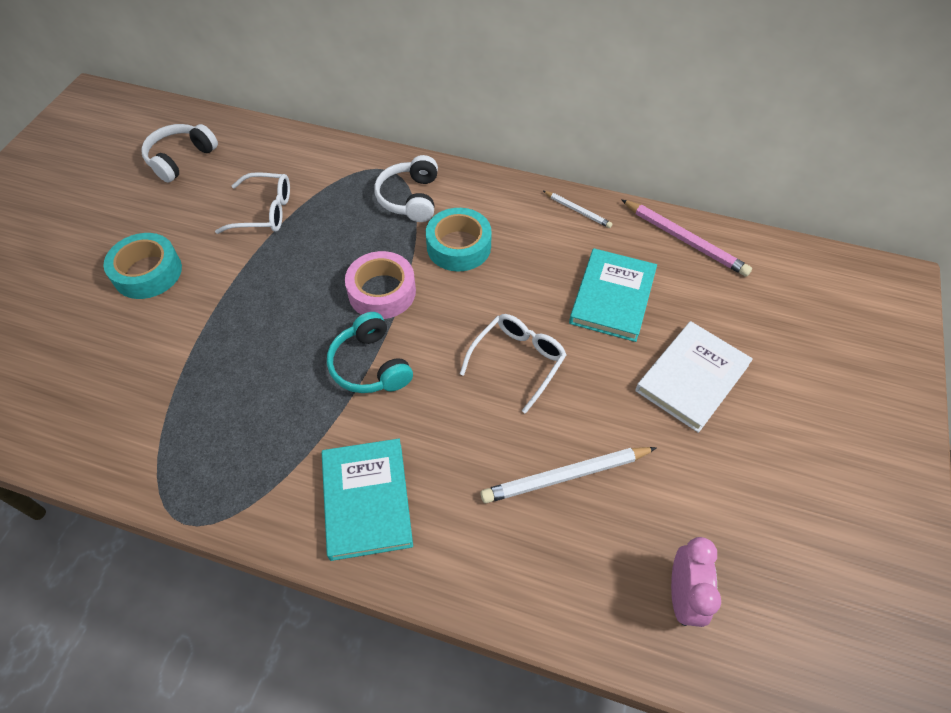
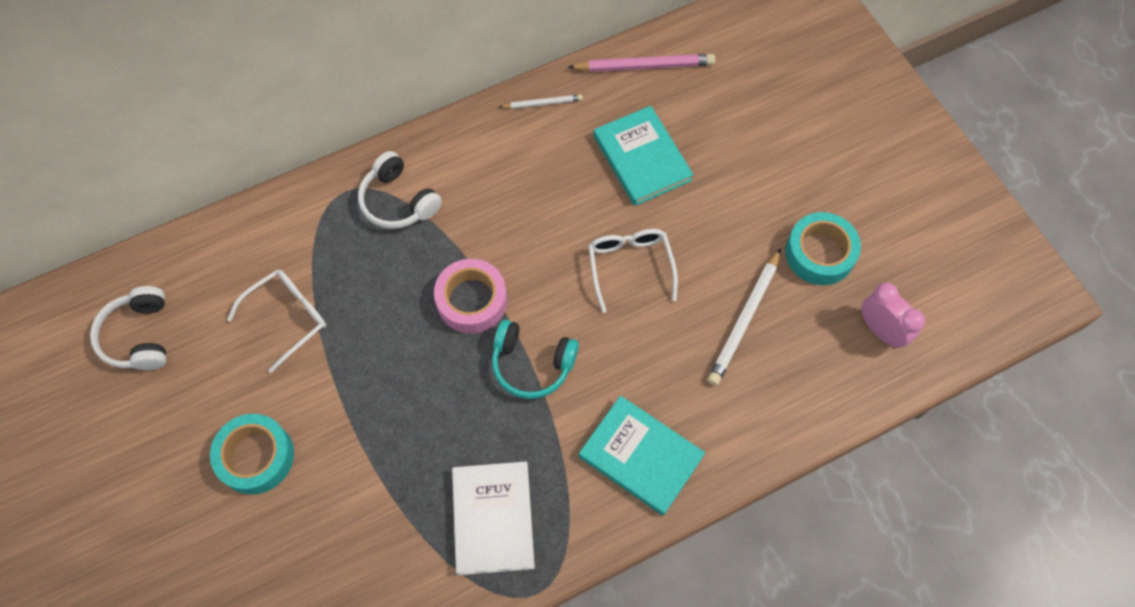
camera: 45 degrees left, 10 degrees up
turquoise tape [426,208,492,272] -> turquoise tape moved to [785,212,861,285]
white book [635,321,753,433] -> white book moved to [452,461,535,575]

